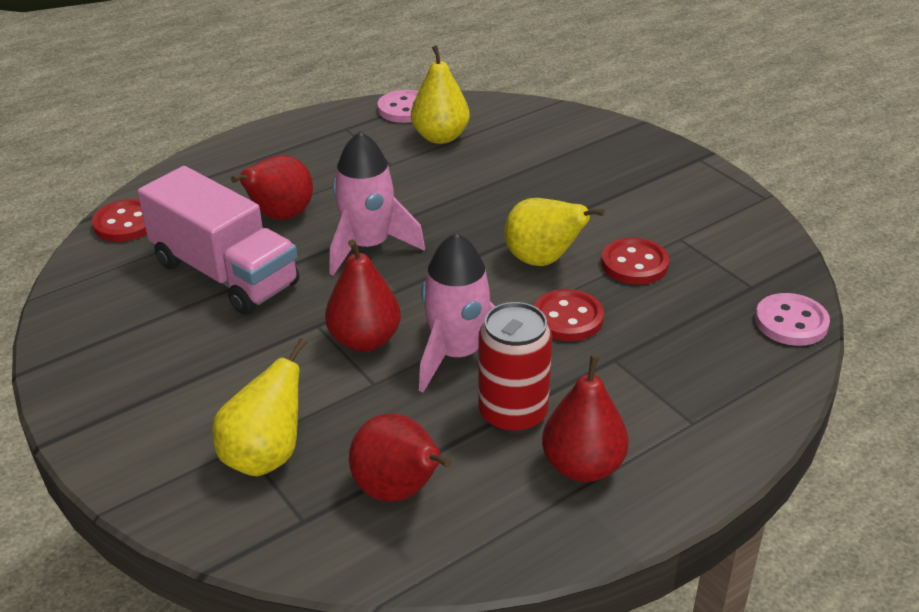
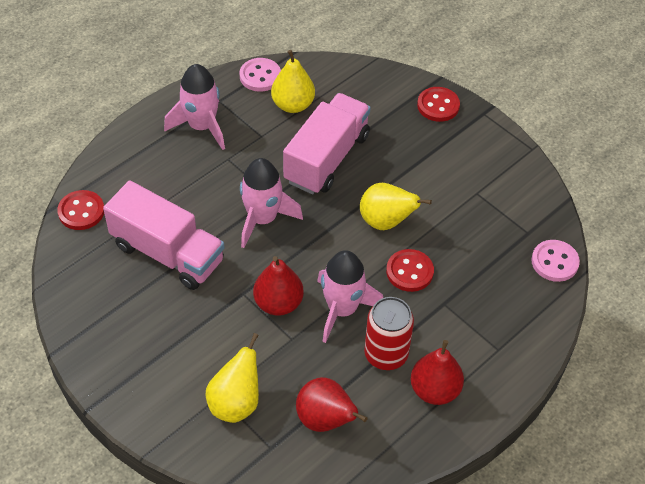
camera: 10 degrees left, 15 degrees up
red pear [231,155,313,220] -> none
red button [601,237,669,284] -> red button moved to [417,87,460,122]
none -> pink rocket [164,64,225,150]
none -> pink truck [283,93,370,194]

